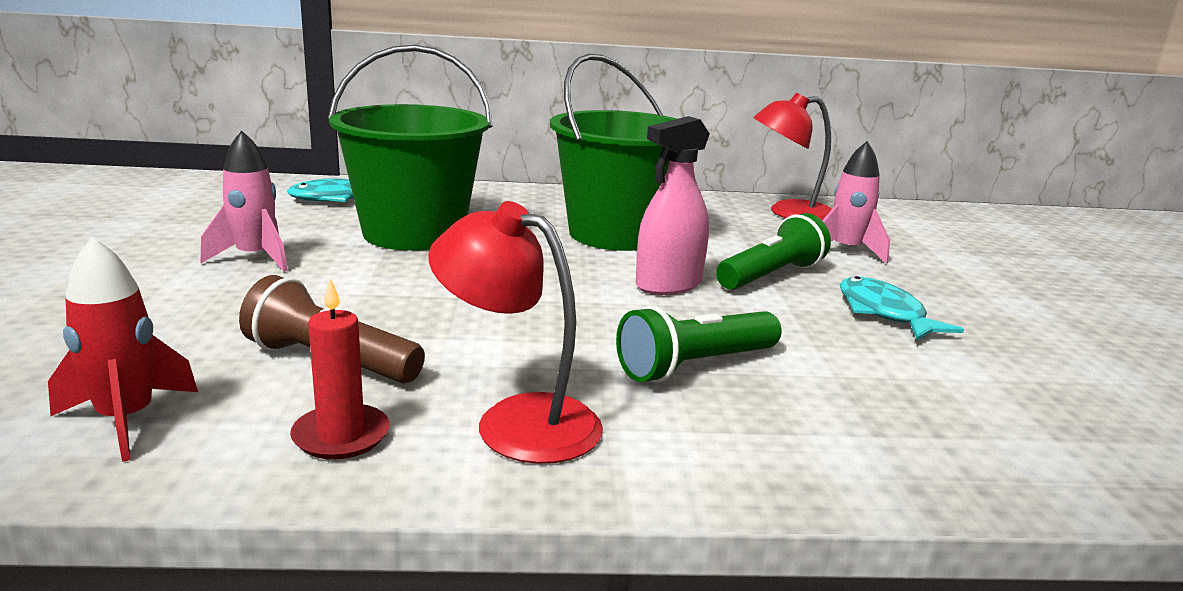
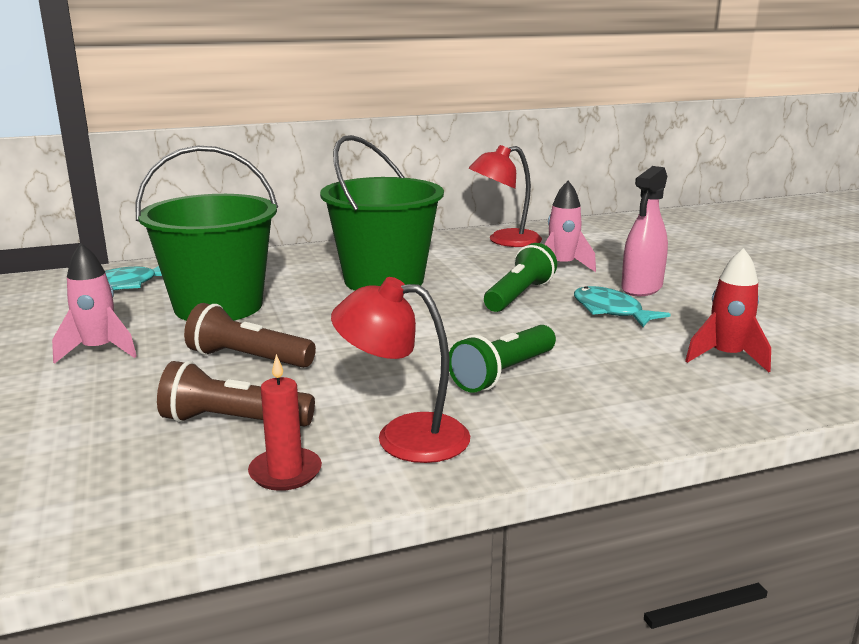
camera: 15 degrees left, 0 degrees up
red rocket [48,237,198,462] -> red rocket moved to [685,248,771,372]
pink spray bottle [636,116,710,295] -> pink spray bottle moved to [621,166,668,296]
none -> brown flashlight [184,303,316,368]

